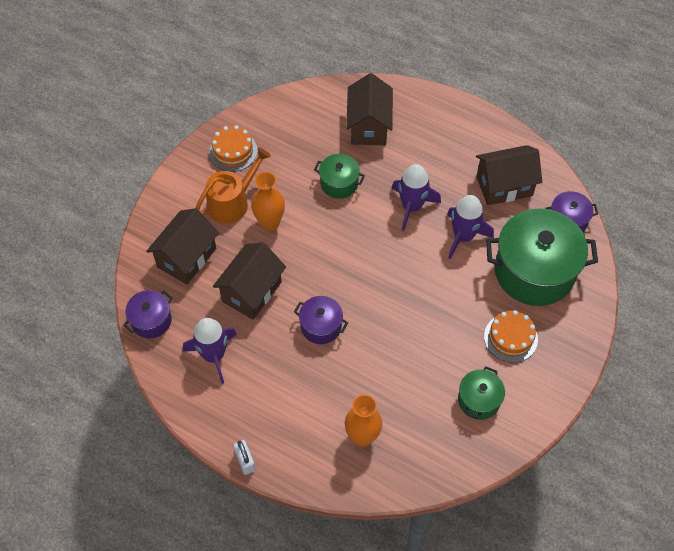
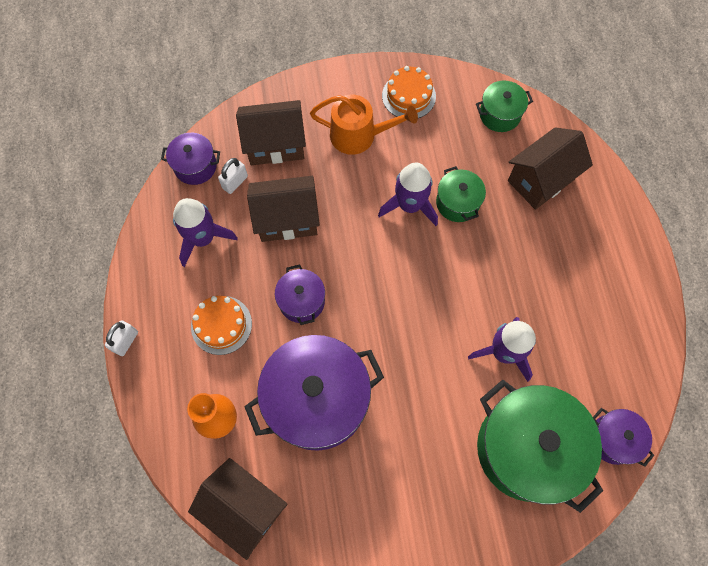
camera: 50 degrees right, 10 degrees up
orange vase [251,172,285,231] -> none
purple rocket [392,164,441,231] -> purple rocket moved to [378,163,438,226]
green pot [458,366,505,420] -> green pot moved to [476,81,533,132]
brown house [476,145,542,205] -> brown house moved to [188,458,287,560]
orange cake [484,310,538,363] -> orange cake moved to [191,296,252,355]
none -> white padlock [218,158,248,194]
none -> purple pot [244,335,384,451]

